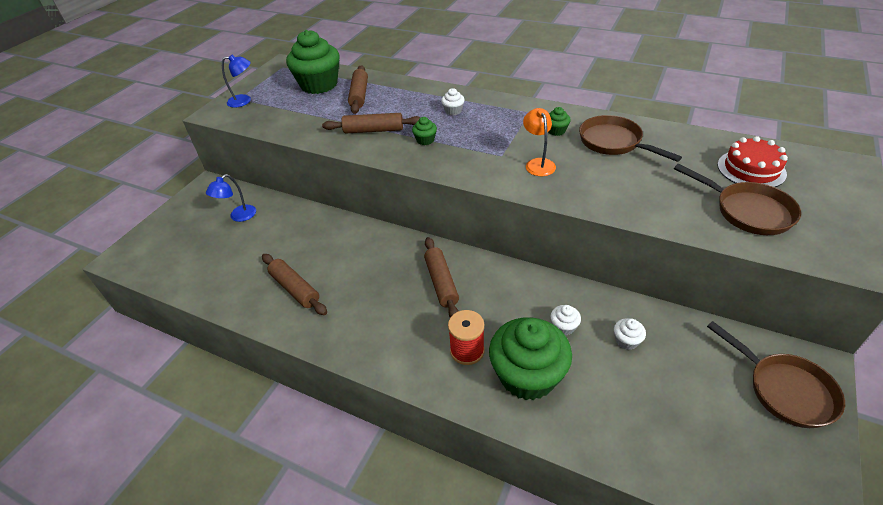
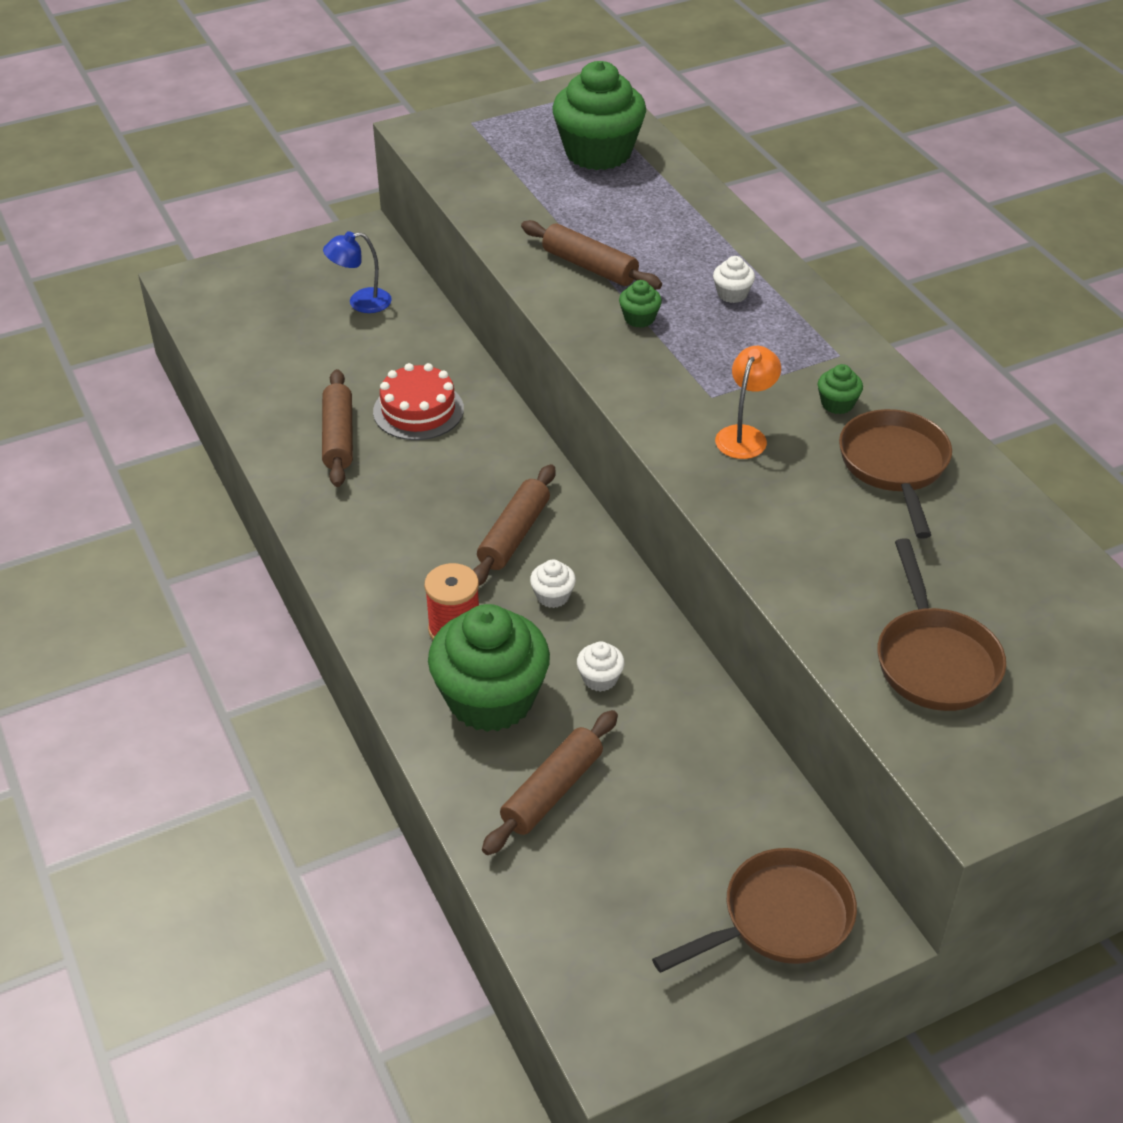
camera: 35 degrees right, 0 degrees up
blue lamp [222,55,251,108] -> none
brown rolling pin [348,65,368,114] -> brown rolling pin moved to [482,710,618,855]
white cupcake [614,318,646,350] -> white cupcake moved to [530,560,576,608]
brown pan [707,321,845,428] -> brown pan turned 120 degrees counterclockwise [652,848,857,973]
red cake [717,136,788,187] -> red cake moved to [373,363,464,440]

